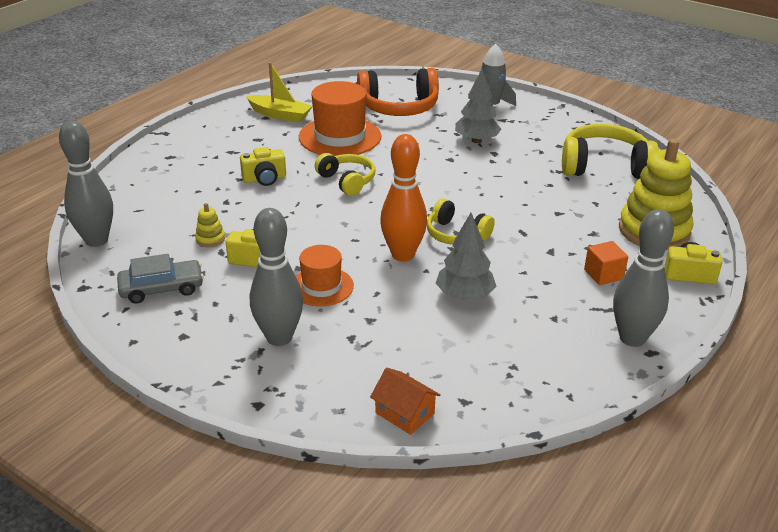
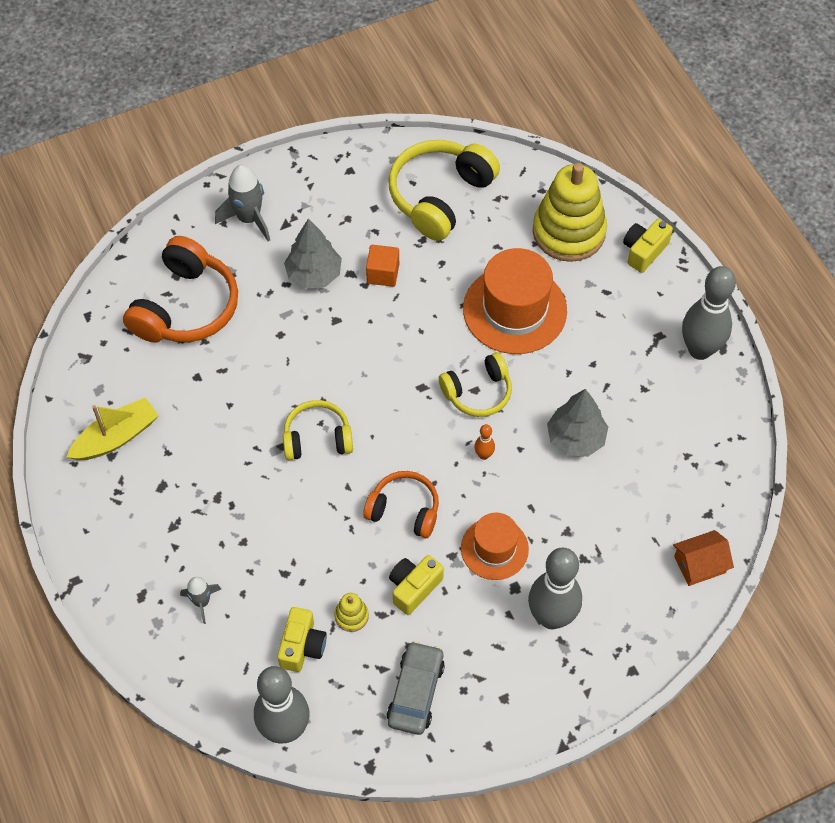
camera: 60 degrees left, 25 degrees up
yellow camera [240,147,286,186] -> yellow camera moved to [277,607,327,672]
orange hat [299,81,381,156] -> orange hat moved to [463,248,567,354]
orange bowling pin [380,134,427,261] -> orange bowling pin [474,424,495,460], size x0.41
orange cube [584,241,628,285] -> orange cube moved to [366,245,399,287]
none -> grey rocket [180,577,221,624]
none -> orange headphones [363,471,439,538]

